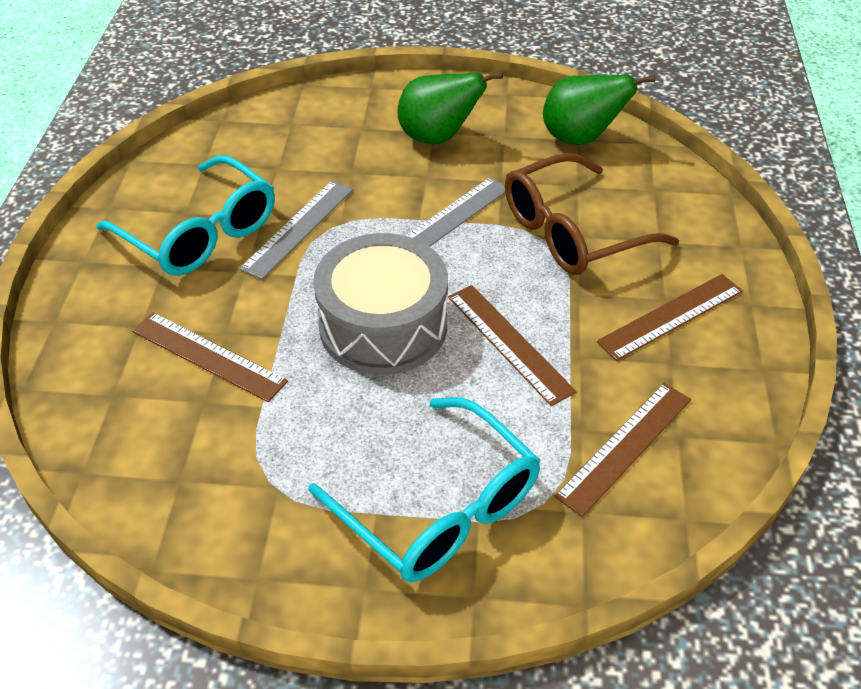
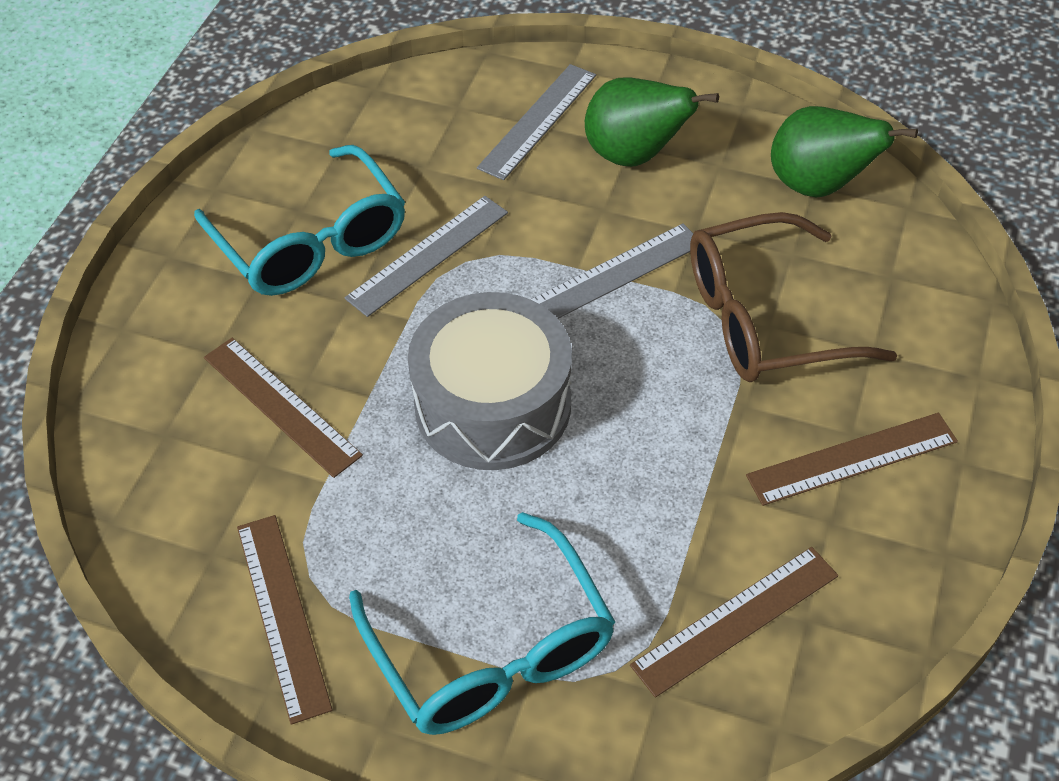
camera: 15 degrees right, 5 degrees up
brown ruler [448,285,576,406] -> brown ruler moved to [237,515,333,725]
none -> grey ruler [477,64,596,180]

